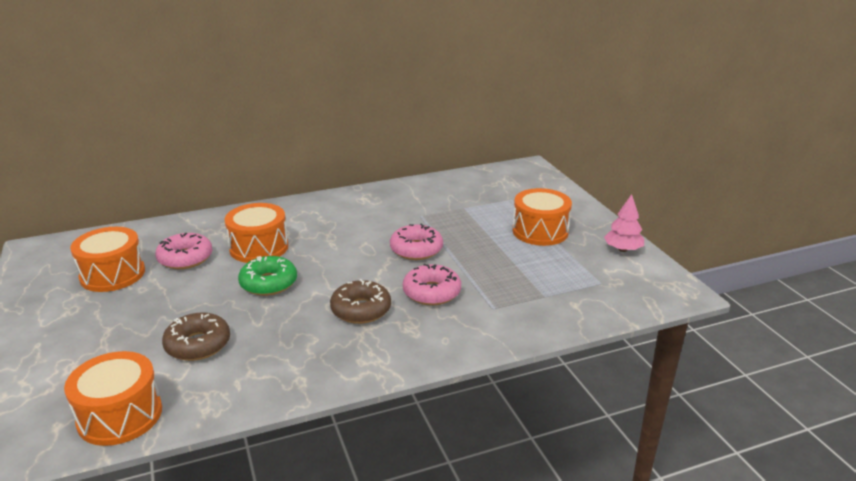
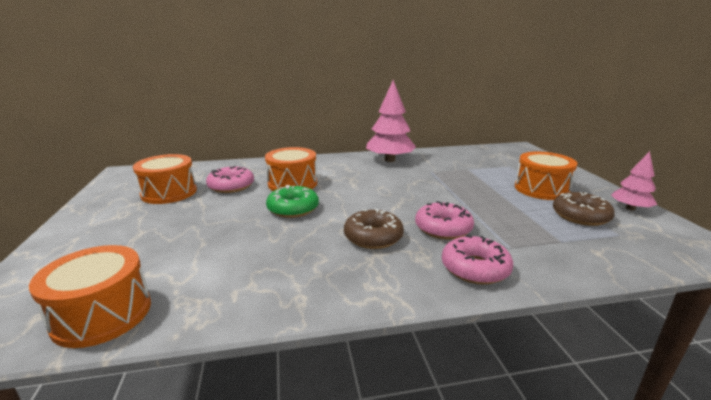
camera: 10 degrees right, 5 degrees down
brown donut [162,312,230,361] -> brown donut moved to [553,192,615,226]
pink donut [390,224,443,260] -> pink donut moved to [442,235,513,285]
none -> pink tree [366,80,416,162]

